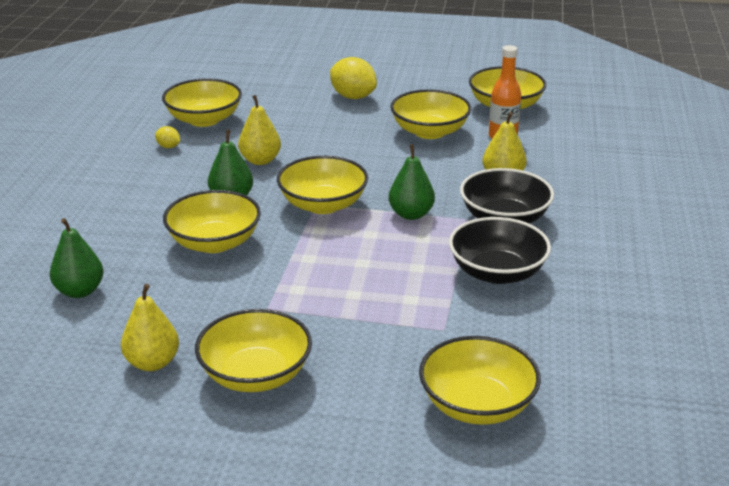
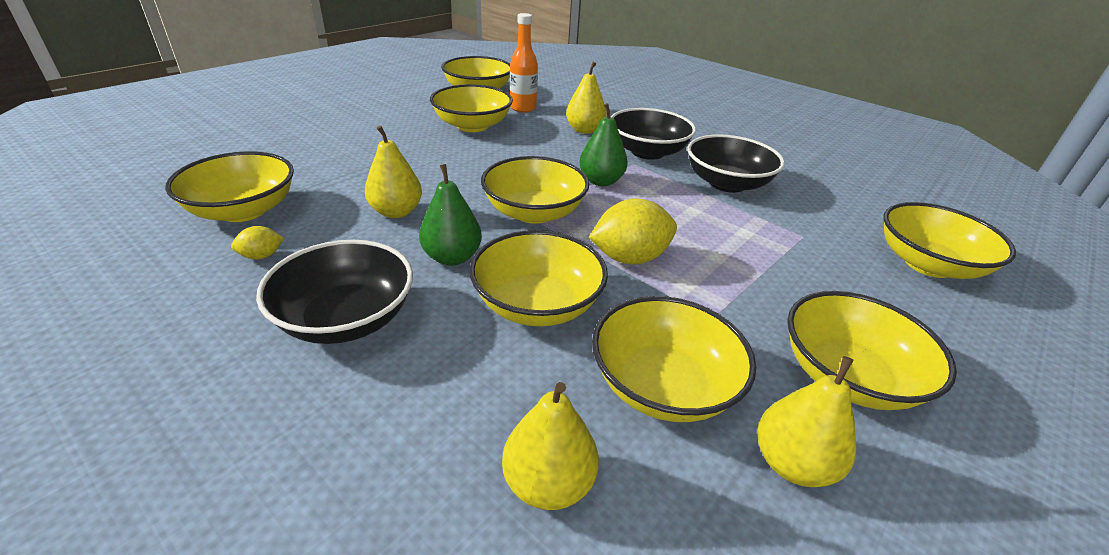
camera: 60 degrees left, 5 degrees up
green pear [50,218,103,298] -> yellow pear [502,382,599,510]
yellow lemon [330,57,377,99] -> yellow lemon moved to [589,199,677,264]
none -> black bowl [256,240,413,344]
none -> yellow bowl [592,296,756,422]

